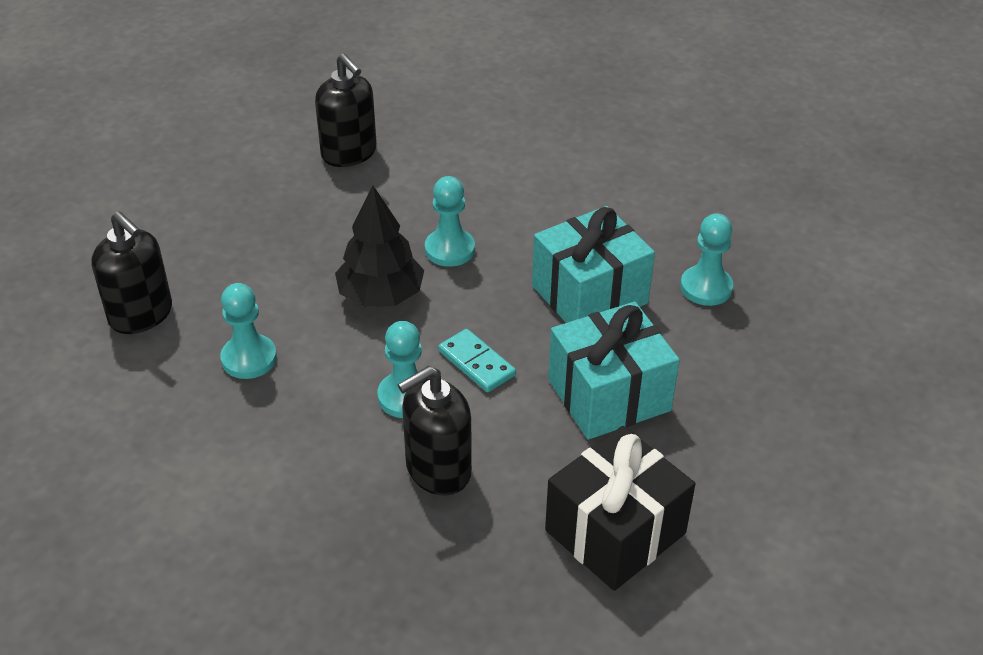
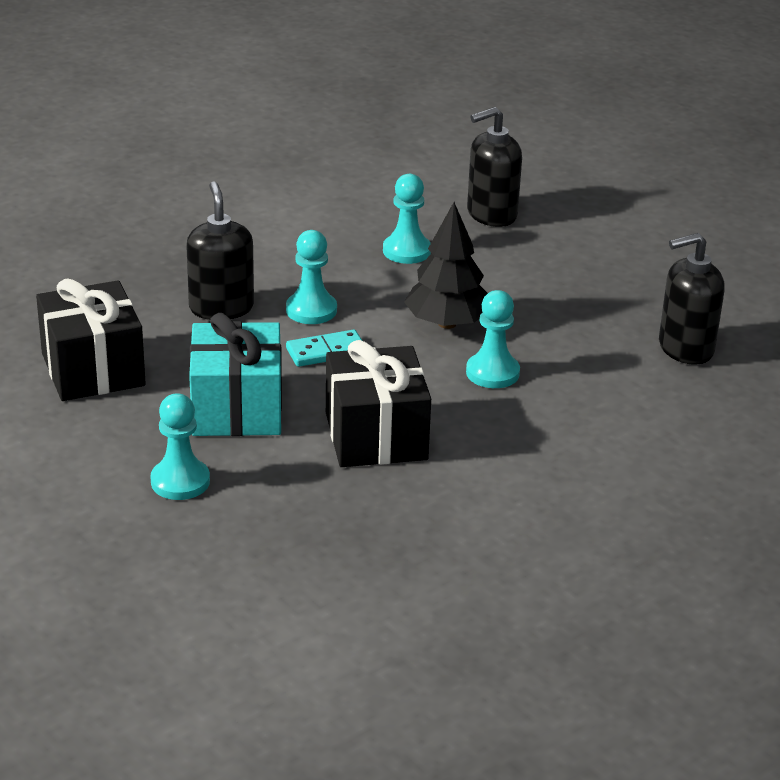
camera: 110 degrees right, 10 degrees down
turquoise gift [532,206,655,323] -> black gift [326,340,431,467]
turquoise pawn [680,213,733,306] -> turquoise pawn moved to [150,393,210,500]

